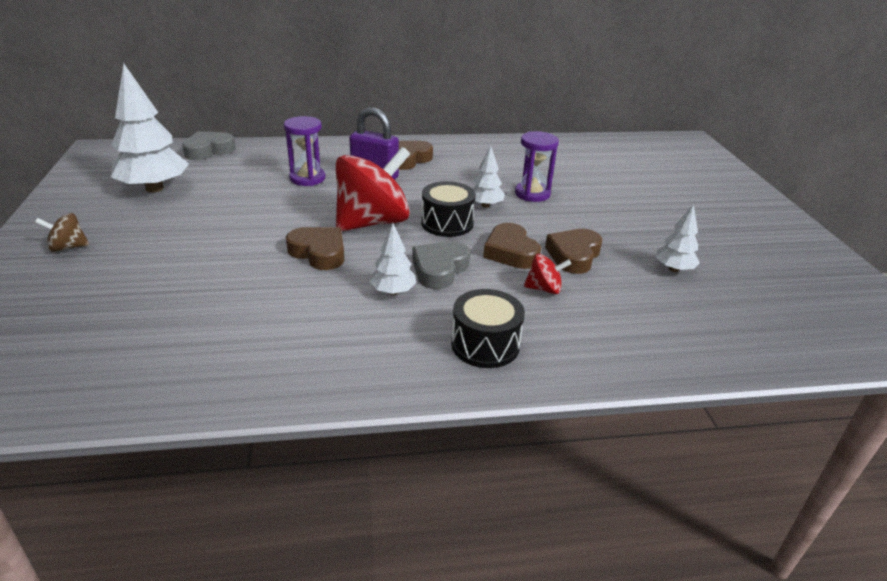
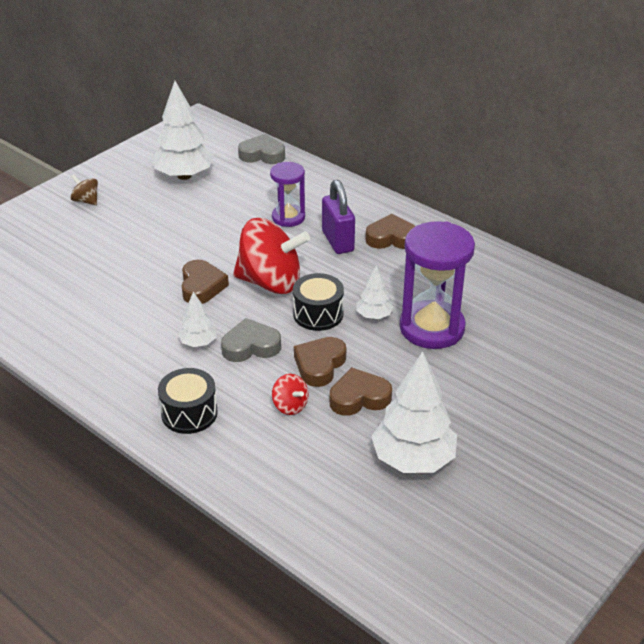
camera: 50 degrees right, 5 degrees up
purple hourglass [515,131,559,202] -> purple hourglass [400,221,475,349], size x1.71
white tree [656,204,700,272] -> white tree [371,351,457,473], size x1.94

